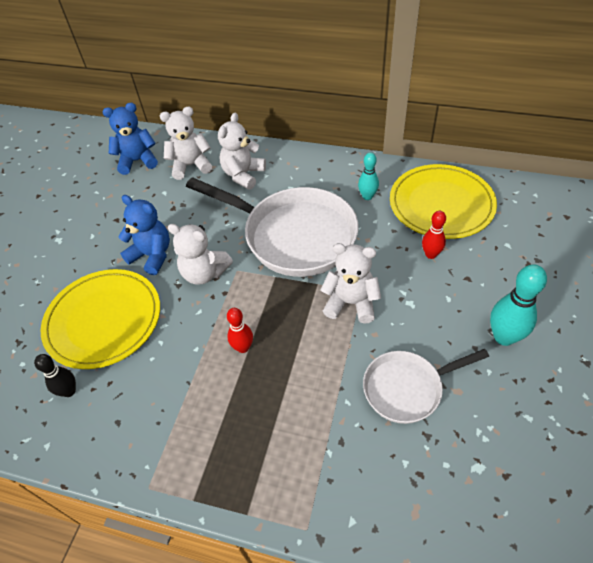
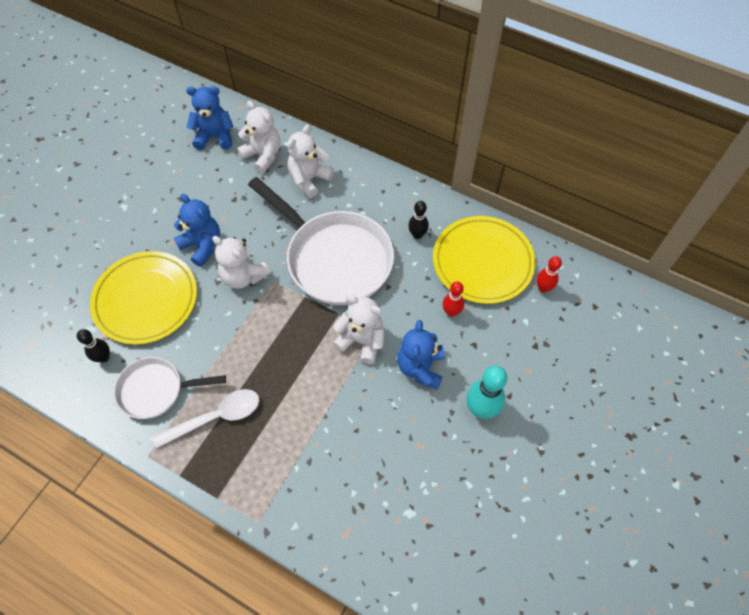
camera: 10 degrees right, 10 degrees up
white teddy bear [160,107,212,180] -> white teddy bear turned 45 degrees clockwise [237,101,280,173]
red bowling pin [227,308,253,353] -> red bowling pin moved to [536,256,562,293]
turquoise bowling pin [358,152,379,200] -> black bowling pin [408,201,429,239]
white pan [363,349,489,424] -> white pan moved to [114,357,226,419]
none -> white spoon [152,389,260,449]
none -> blue teddy bear [397,320,445,390]

